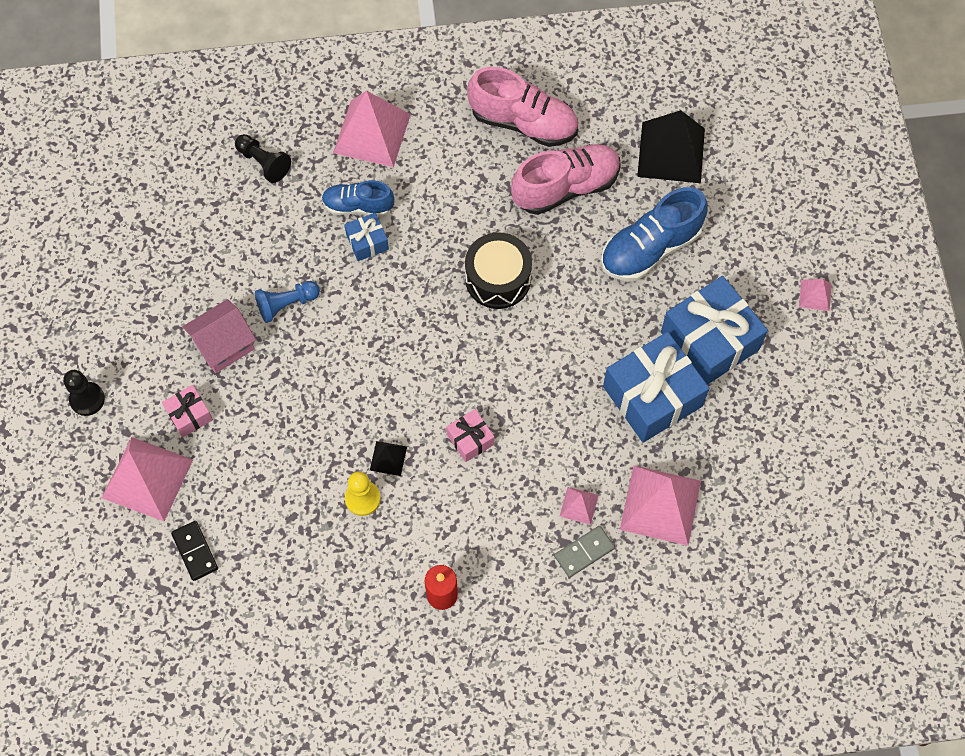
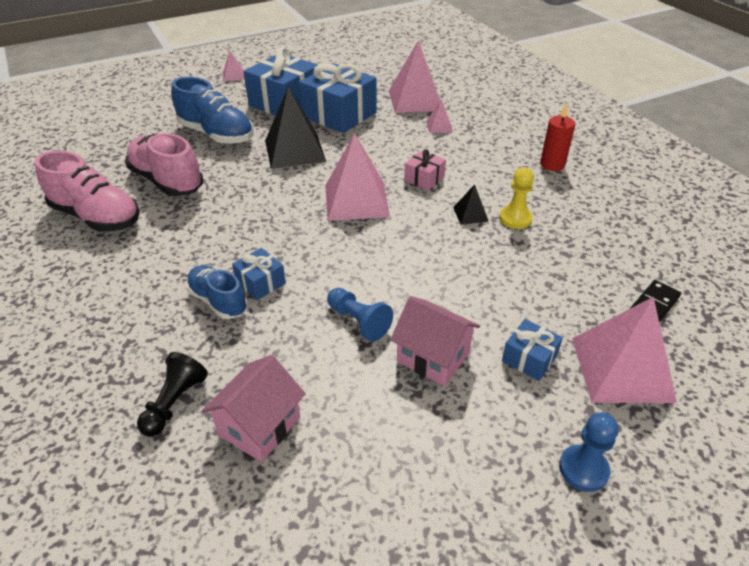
camera: 110 degrees left, 25 degrees down
black pawn [63,370,105,416] -> blue pawn [559,412,619,492]
pink gift [162,385,213,437] -> blue gift [502,319,563,381]
blue shoe [322,180,394,216] -> blue shoe turned 150 degrees clockwise [186,265,248,319]
pink pyramid [333,91,411,167] -> pink pyramid moved to [325,133,390,221]
black drum [465,232,532,309] -> none
pink shoe [467,67,578,147] -> pink shoe turned 120 degrees clockwise [35,150,140,232]
grey domino [554,526,615,577] -> none
black pyramid [637,110,705,183] -> black pyramid moved to [265,87,326,169]
none -> pink house [202,355,306,462]

